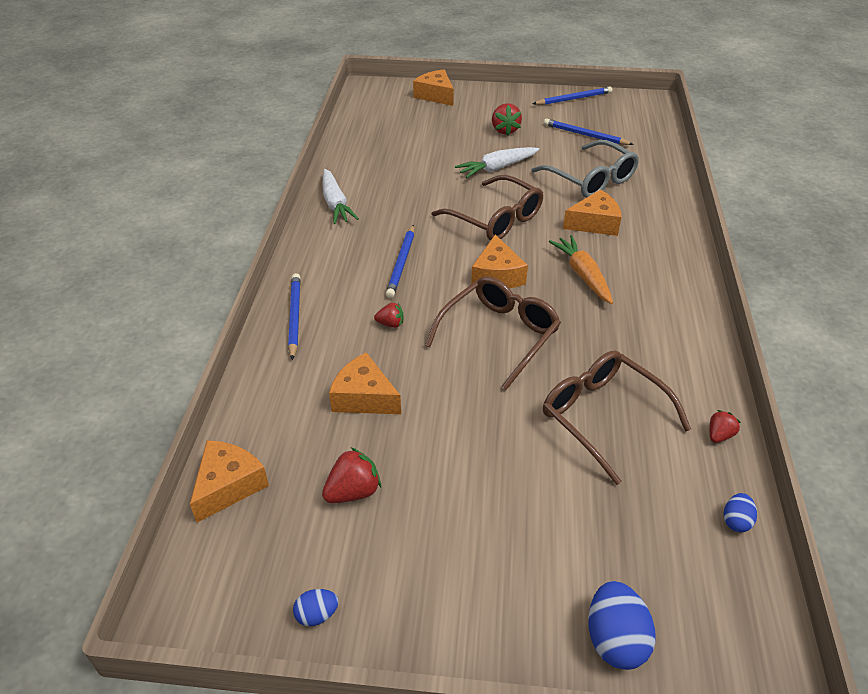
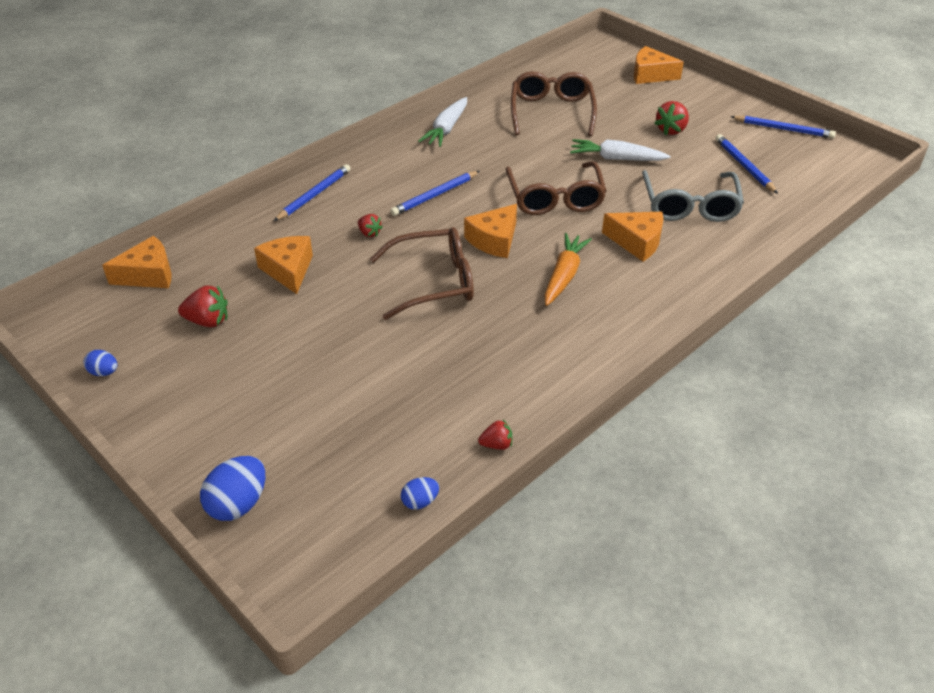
camera: 40 degrees right, 0 degrees up
orange cheese [413,69,454,106] -> orange cheese turned 75 degrees counterclockwise [634,46,684,84]
brown glasses [543,350,691,485] -> brown glasses moved to [511,71,597,136]

